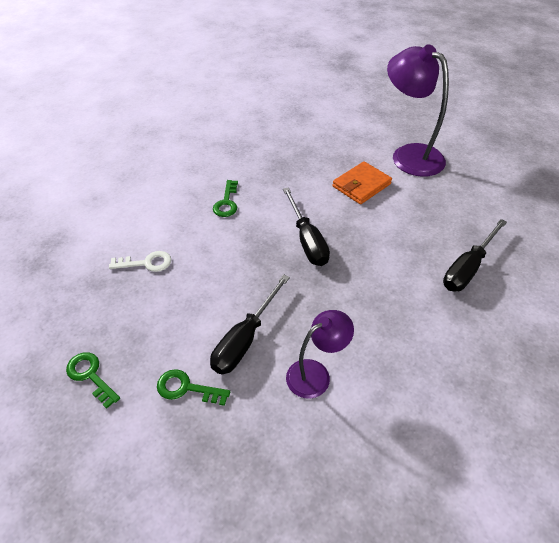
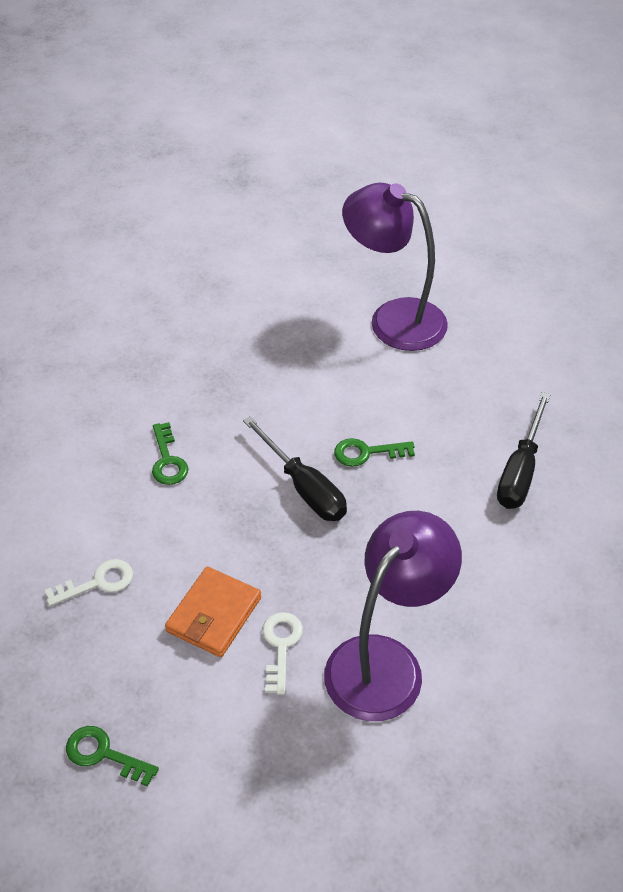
camera: 20 degrees left, 0 degrees up
green key [157,369,230,406] -> green key moved to [334,438,415,467]
black screwdriver [210,274,290,374] -> white key [262,612,303,695]
purple lamp [286,310,354,399] -> purple lamp [324,511,462,721], size x1.75
orange wallet [333,161,392,204] -> orange wallet moved to [165,567,261,657]

